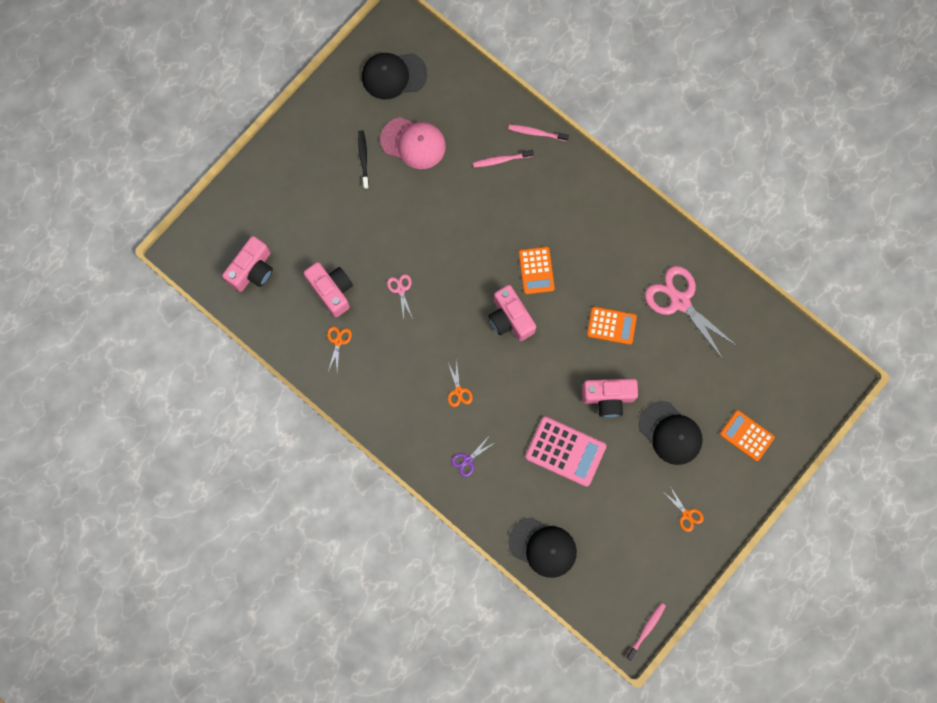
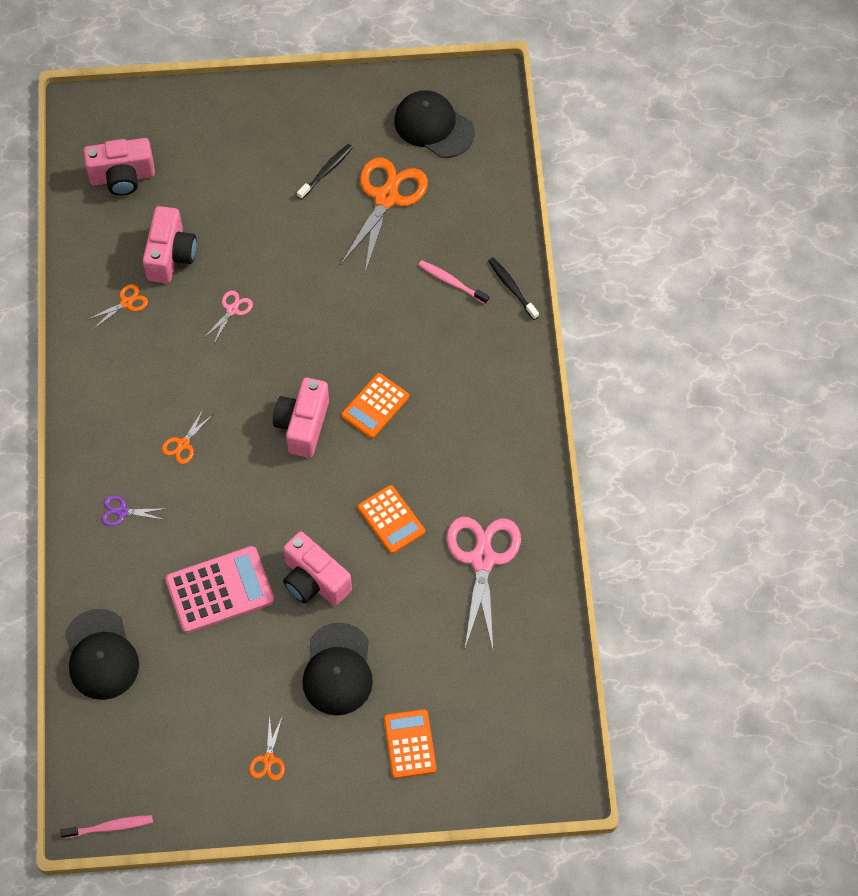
camera: 45 degrees right, 15 degrees down
pink cap [380,117,446,169] -> orange scissors [340,157,428,273]
pink toothbrush [508,125,569,141] -> black toothbrush [488,257,539,320]
pink calculator [525,416,606,487] -> pink calculator turned 90 degrees counterclockwise [165,546,274,633]

